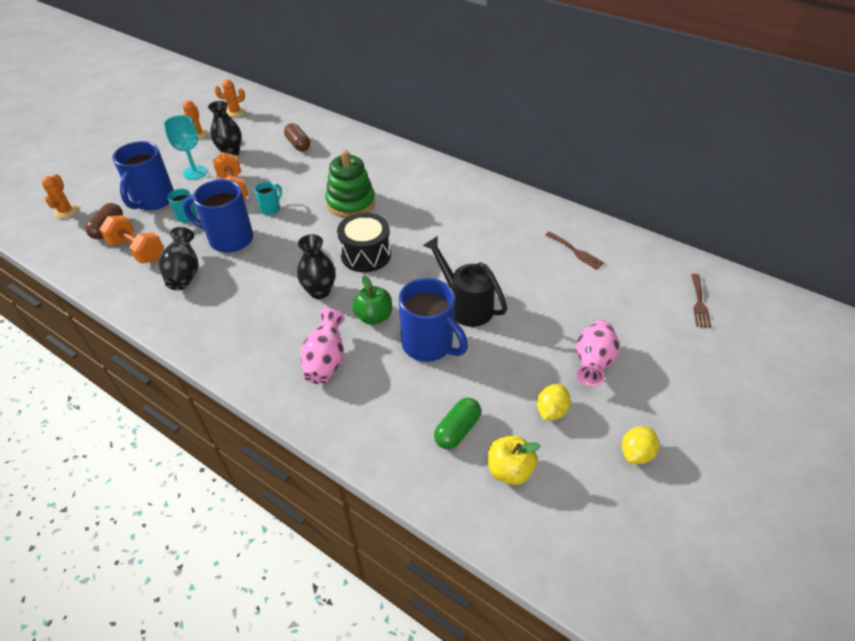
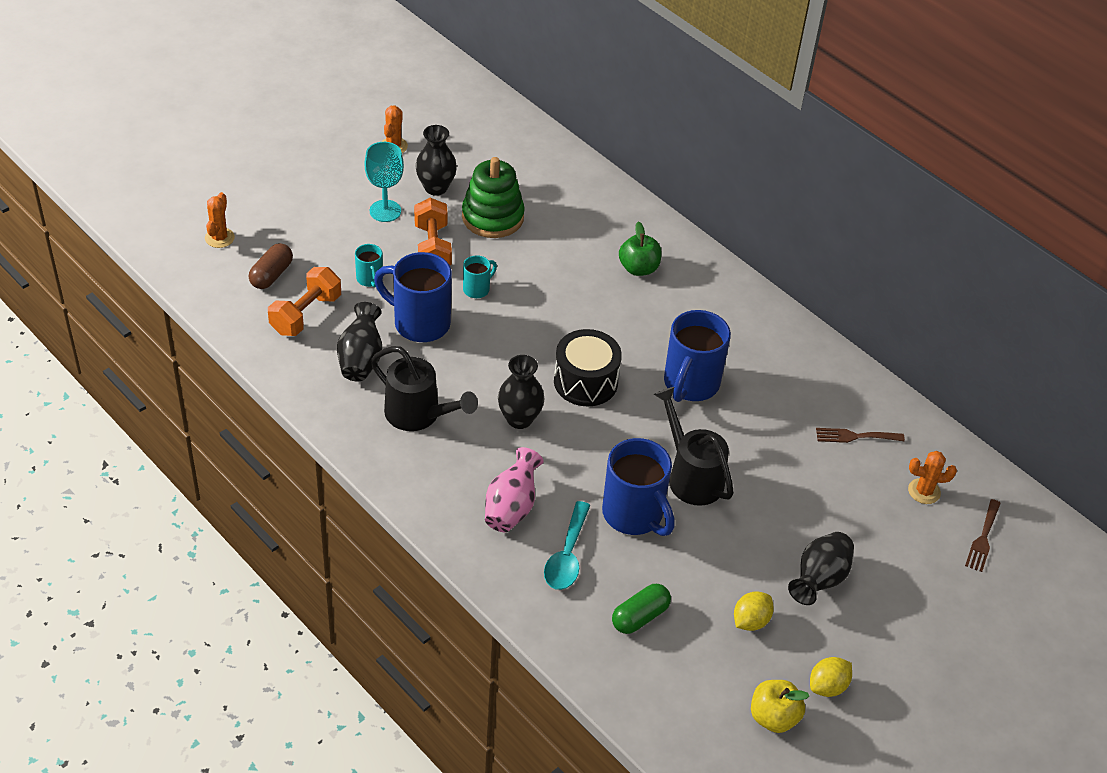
camera: 10 degrees right, 0 degrees up
orange dumbbell [99,215,164,263] -> orange dumbbell turned 75 degrees clockwise [268,267,341,336]
blue mug [112,141,174,210] -> blue mug moved to [664,310,731,402]
orange cactus [214,79,245,117] -> orange cactus moved to [908,451,957,504]
brown capsule [284,123,310,151] -> none
green stacking toy [325,150,375,218] -> green stacking toy moved to [462,157,525,238]
green apple [352,275,392,325] -> green apple moved to [619,221,662,276]
yellow apple [488,435,541,485] -> yellow apple moved to [751,680,809,733]
brown fork [545,231,604,270] -> brown fork turned 120 degrees clockwise [816,428,905,443]
pink vase [576,320,620,387] -> black vase [788,532,854,605]
none -> black watering can [371,346,478,431]
none -> turquoise spoon [544,501,591,590]

